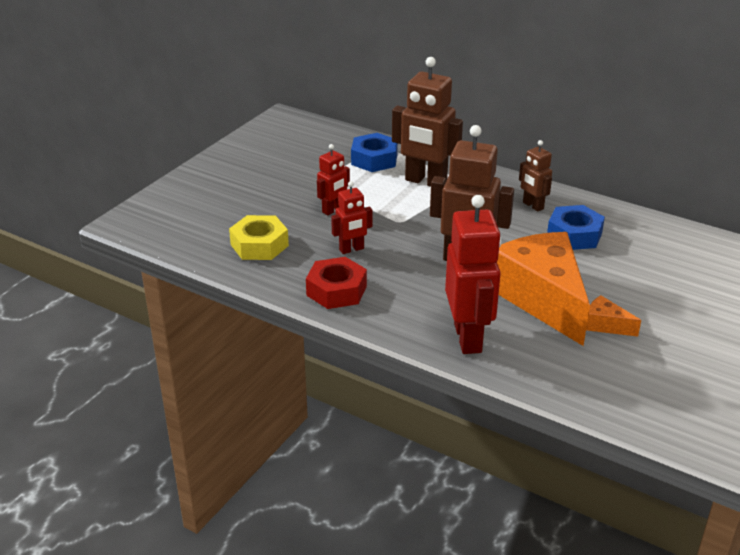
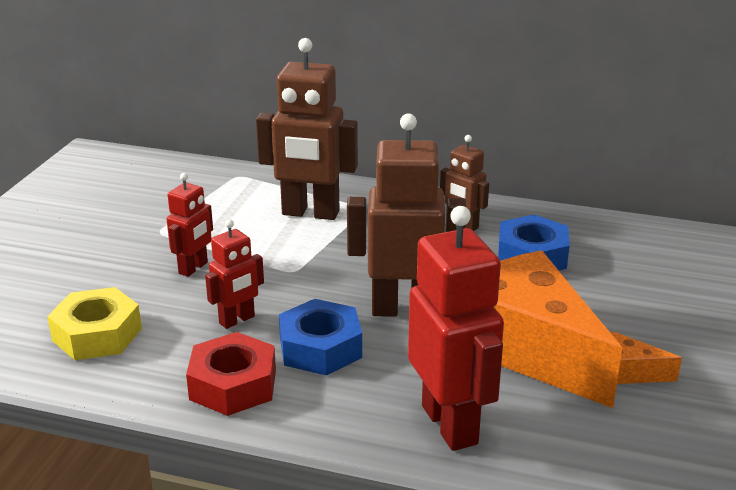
camera: 15 degrees left, 5 degrees down
blue nut [351,133,398,172] -> blue nut moved to [279,299,362,375]

